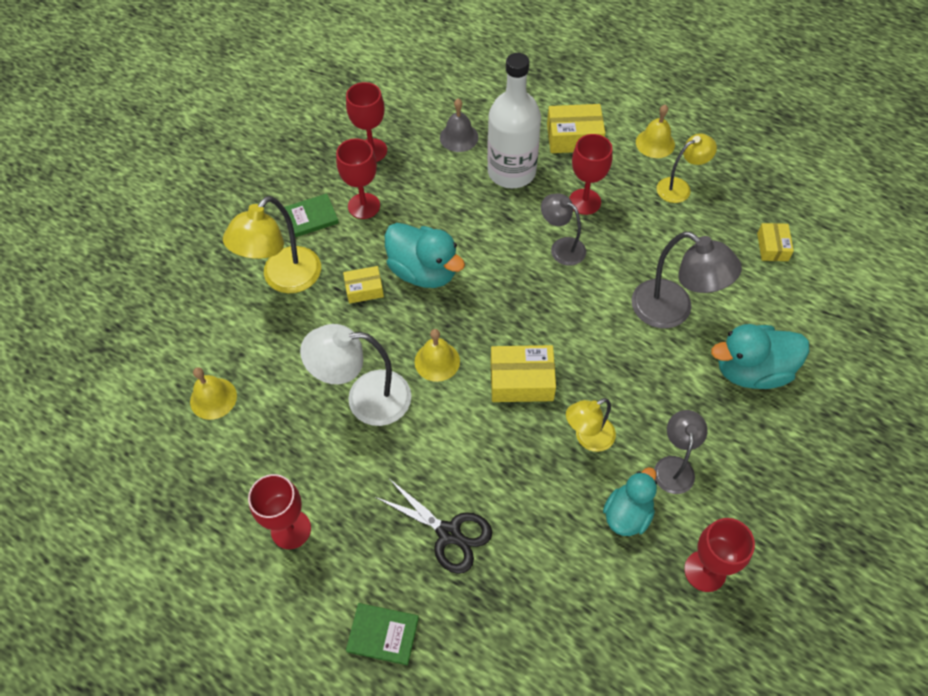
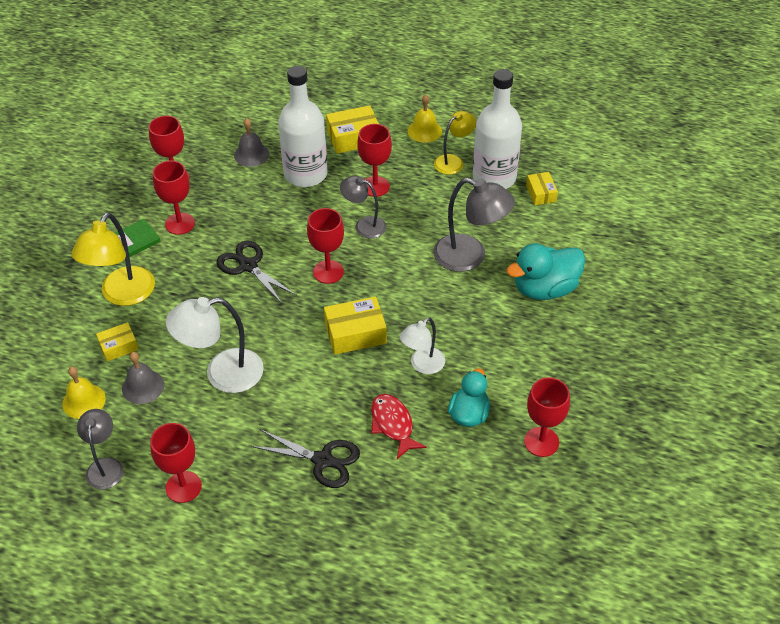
camera: 15 degrees left, 10 degrees down
yellow box [343,266,384,304] -> yellow box moved to [96,322,139,361]
green book [346,603,419,666] -> none
turquoise duck [385,223,465,288] -> black scissors [216,241,297,305]
yellow bell [415,329,460,382] -> none
yellow lamp [566,398,616,452] -> white lamp [400,317,445,374]
grey lamp [654,410,708,494] -> grey lamp moved to [77,409,123,490]
none -> grey bell [122,352,164,404]
none -> red goblet [307,208,344,284]
none -> red fish [371,394,426,459]
none -> white bottle [473,69,522,189]

